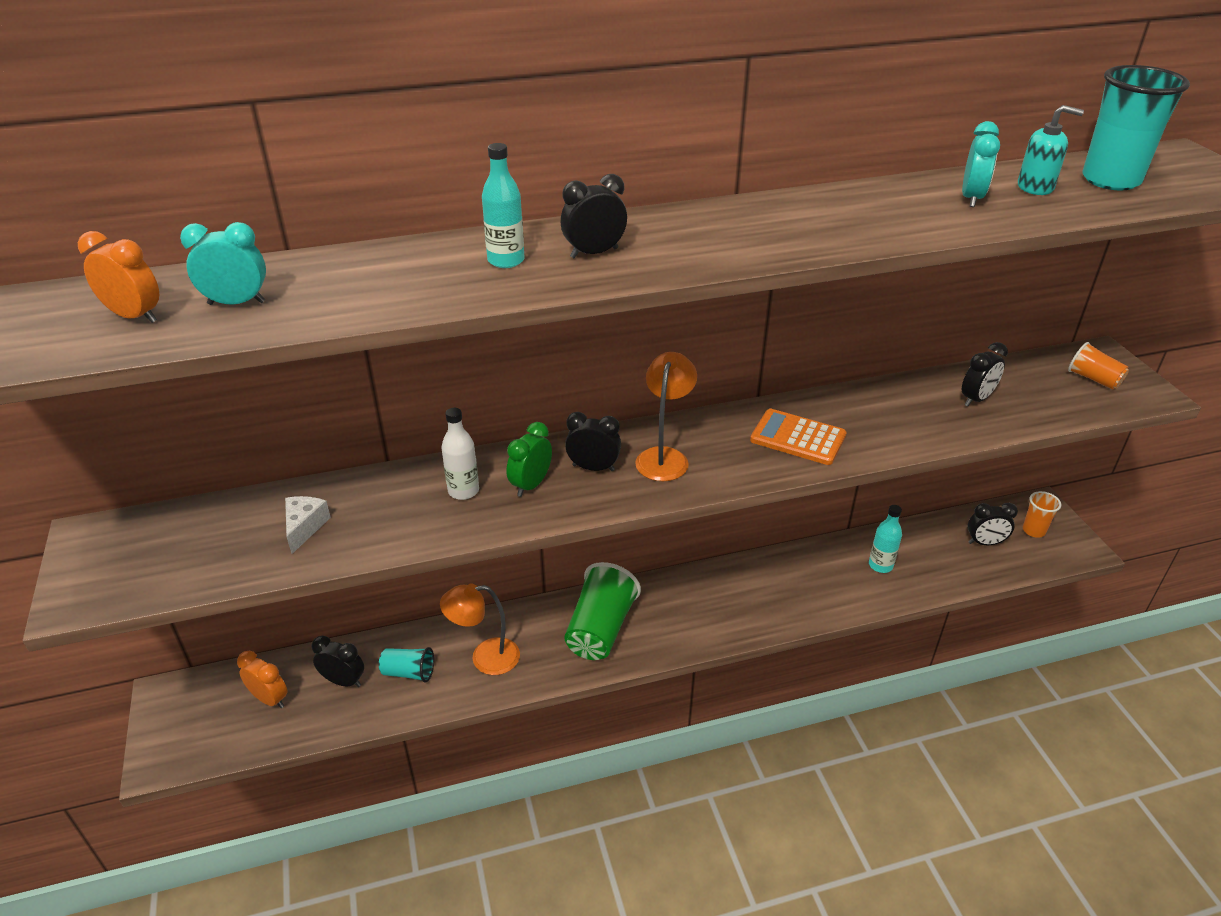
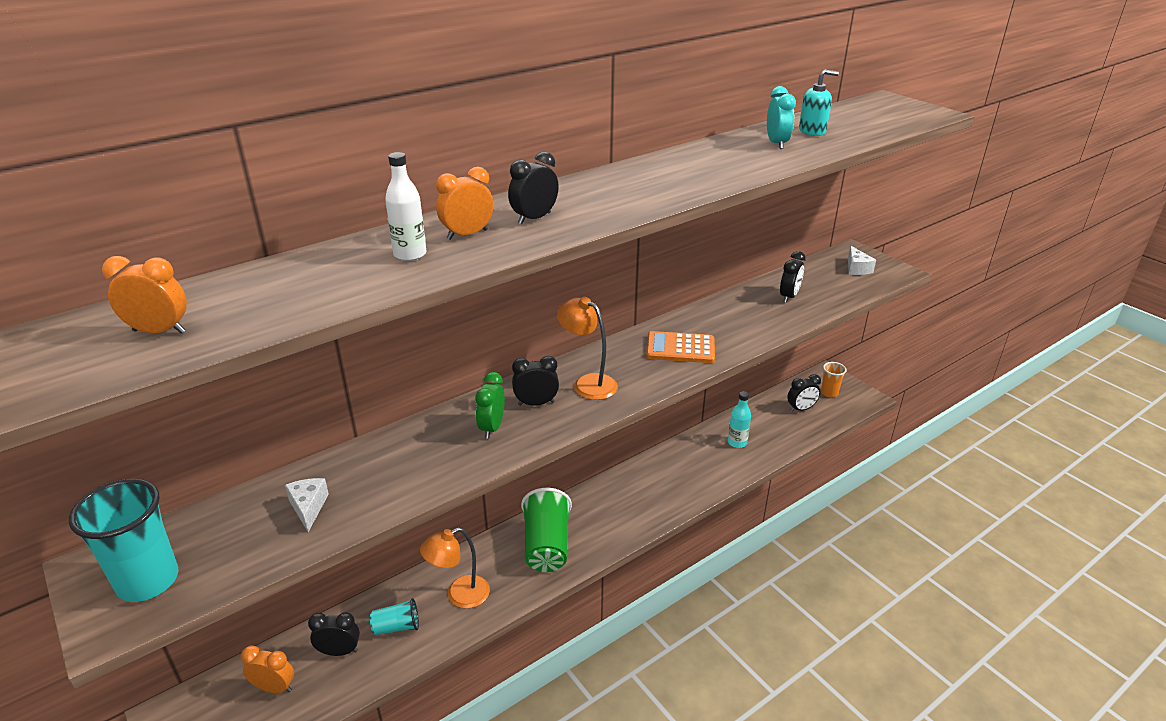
camera: 20 degrees left, 5 degrees down
turquoise clock [180,222,266,305] -> none
white bottle [441,408,479,500] -> white bottle moved to [385,152,426,261]
turquoise bottle [482,143,525,268] -> orange clock [436,167,494,240]
orange lamp [635,352,697,481] -> orange lamp turned 45 degrees counterclockwise [557,297,618,400]
orange cup [1068,342,1129,390] -> white cheese [848,246,876,275]
turquoise cup [1082,65,1190,191] -> turquoise cup moved to [69,479,179,602]

